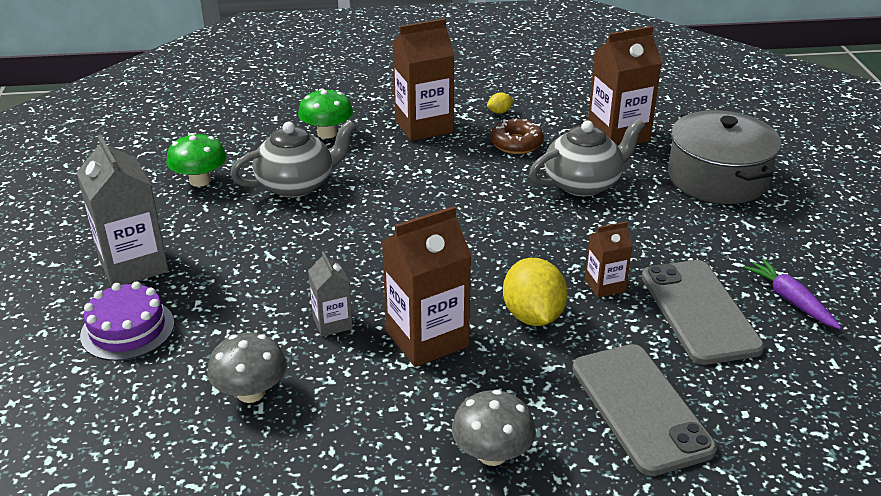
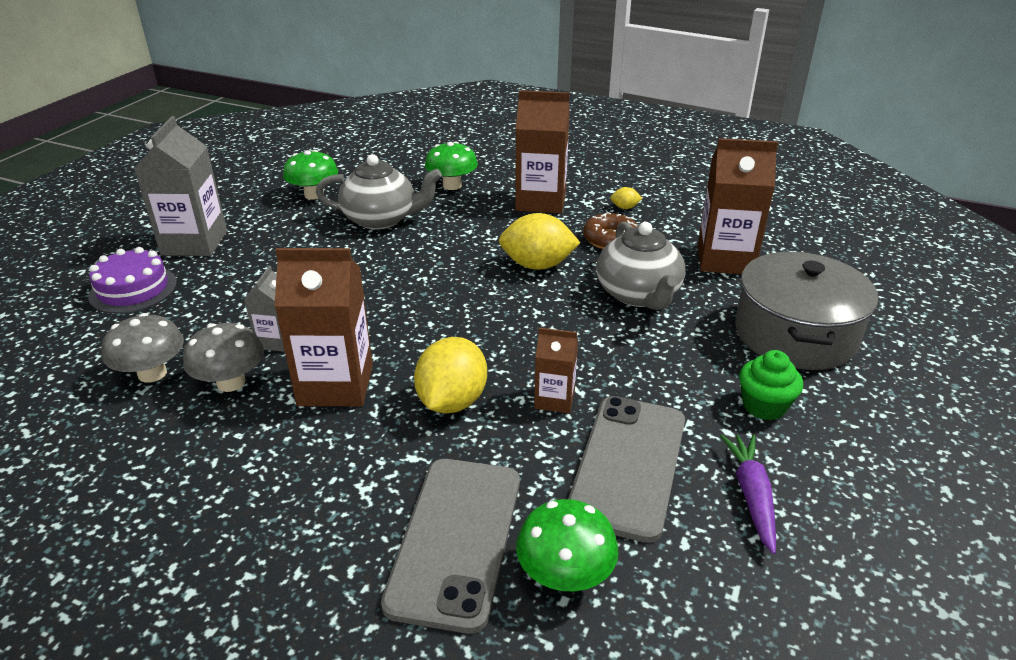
camera: 30 degrees right, 0 degrees up
grey mushroom [452,390,536,466] -> grey mushroom moved to [183,323,264,392]
grey teapot [529,119,645,196] -> grey teapot turned 75 degrees clockwise [596,222,686,310]
none -> yellow lemon [499,213,580,270]
none -> green mushroom [516,499,619,591]
none -> green cupcake [739,350,803,420]

